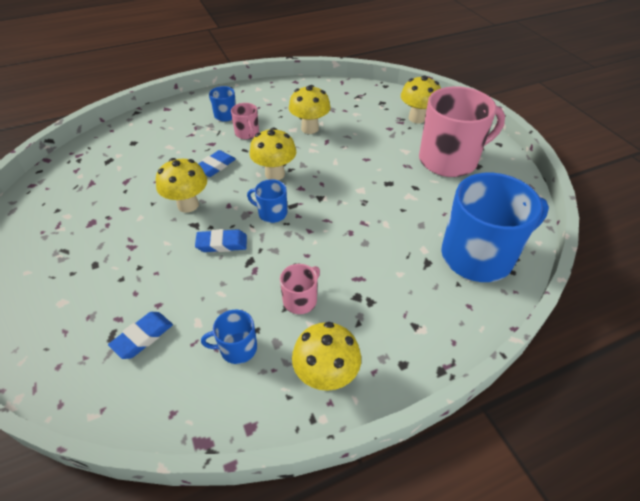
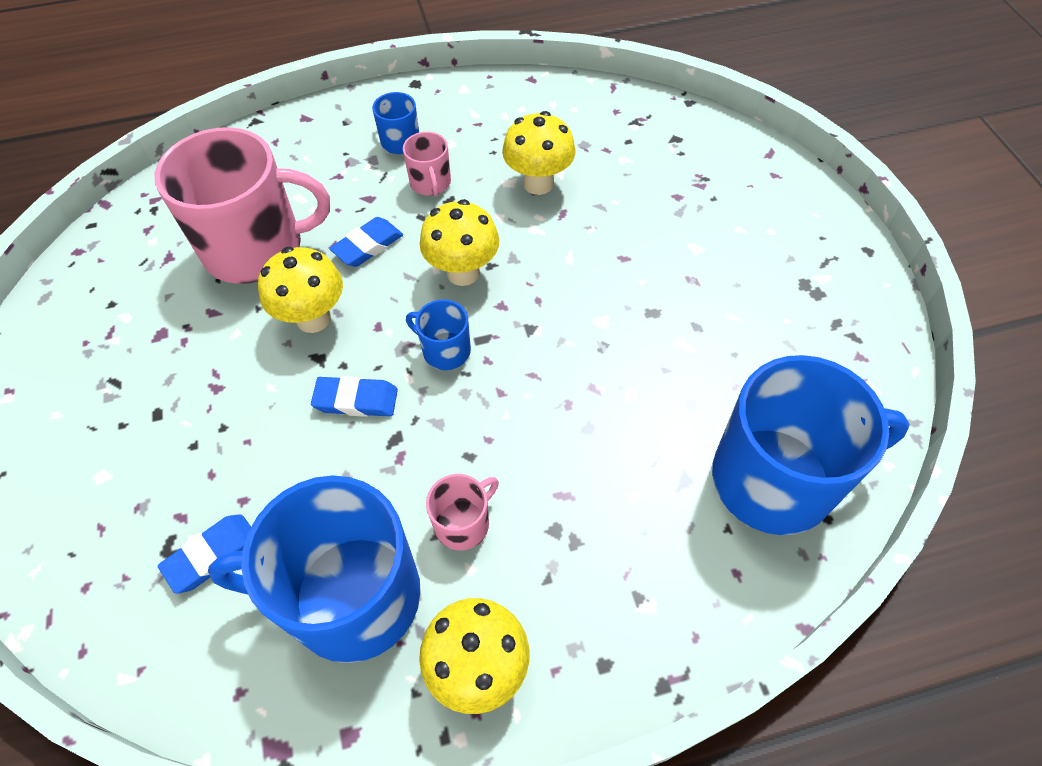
camera: 10 degrees right, 10 degrees up
blue mug [201,310,257,364] -> blue mug [208,475,421,663], size x2.25
yellow mushroom [401,75,441,123] -> none
pink mug [419,86,505,177] -> pink mug moved to [155,127,330,284]

